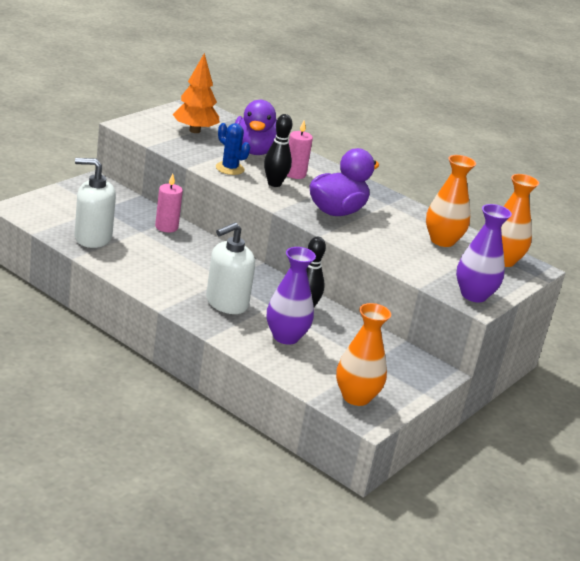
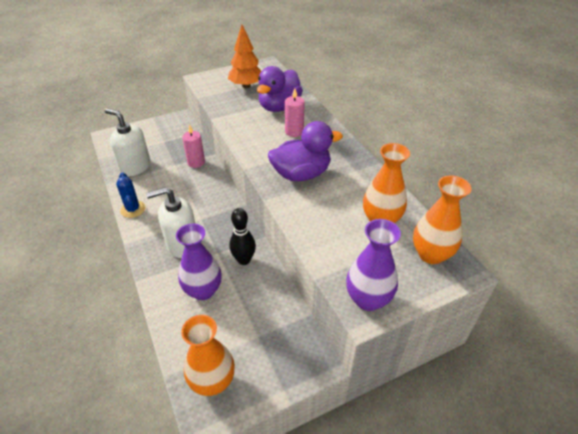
camera: 30 degrees right, 15 degrees up
blue cactus [216,123,250,175] -> blue cactus moved to [116,172,146,218]
black bowling pin [264,114,292,187] -> none

